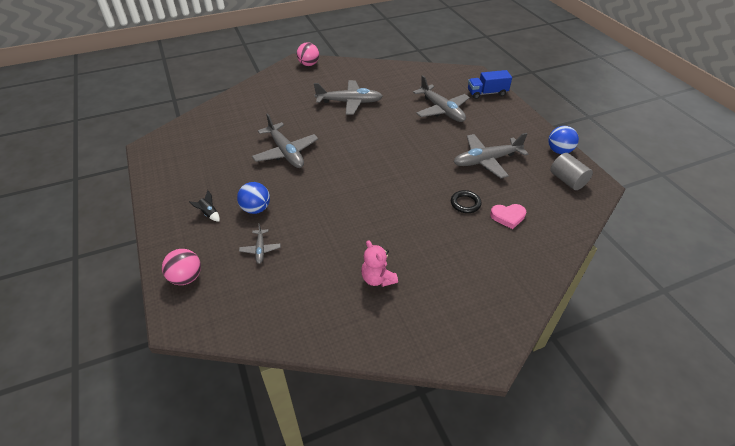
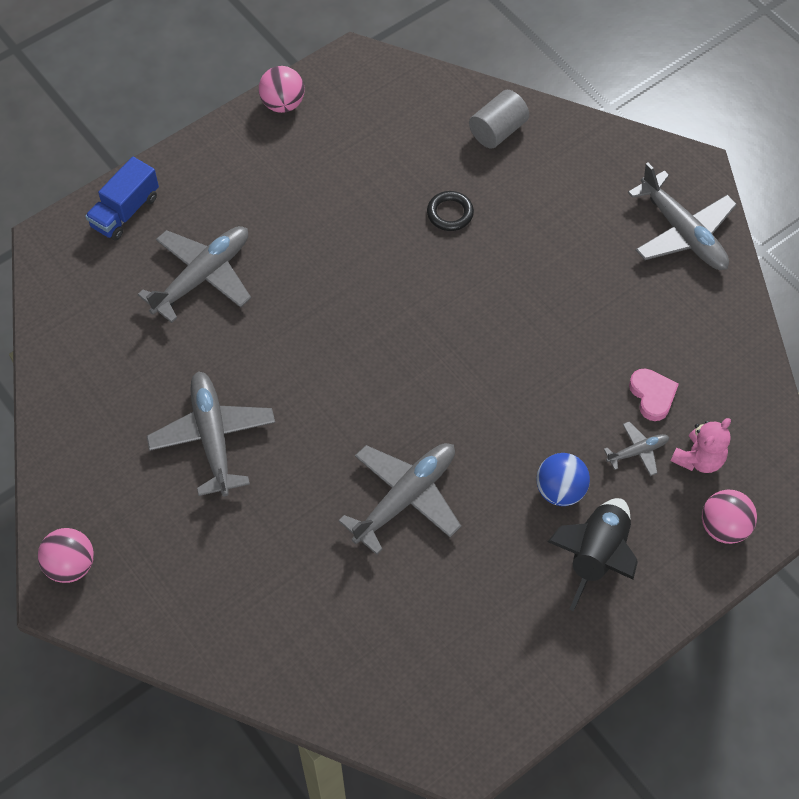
camera: 105 degrees left, 15 degrees up
black rocket [189,190,220,222] -> black rocket [548,498,638,611], size x2.29
pink teddy bear [361,240,398,287] -> pink teddy bear moved to [671,418,731,473]
grey plane [454,133,528,178] -> grey plane moved to [628,162,737,270]
blue truck [468,70,512,99] -> blue truck turned 60 degrees clockwise [85,157,159,240]
pink heart [490,204,526,229] -> pink heart moved to [629,368,679,421]
blue ball [548,126,579,154] -> pink ball [259,66,304,113]
grey cylinder [550,153,593,190] -> grey cylinder moved to [469,90,529,149]

